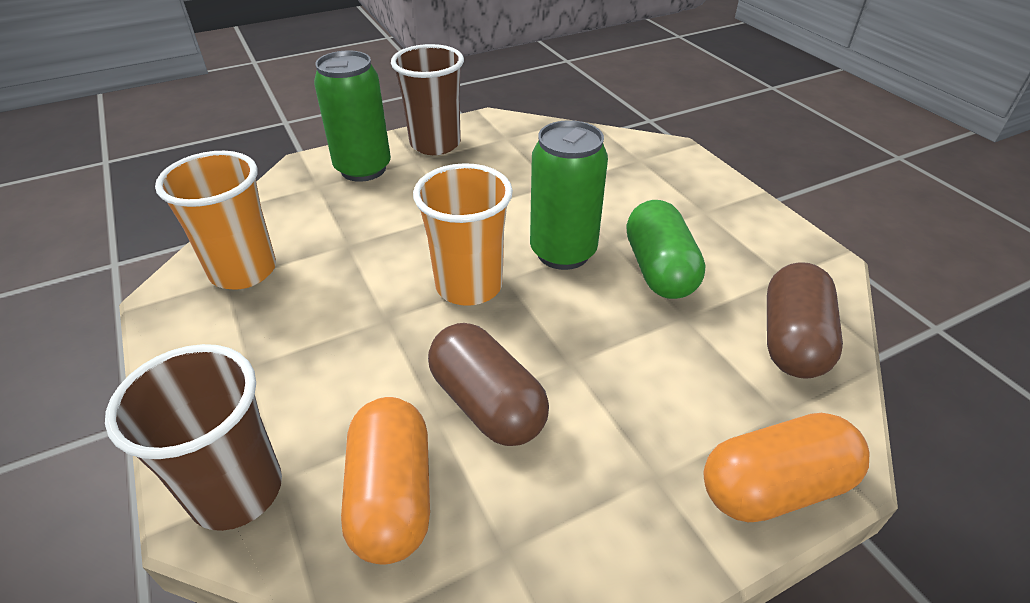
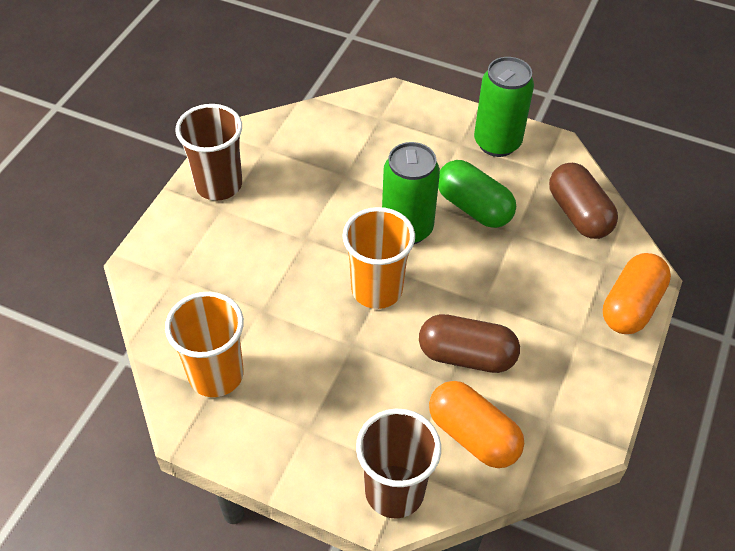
camera: 40 degrees left, 10 degrees up
green can [314,51,391,182] -> green can moved to [474,57,534,157]

